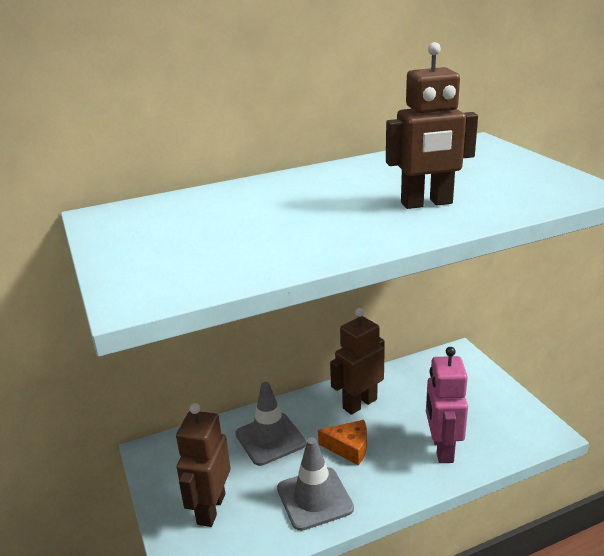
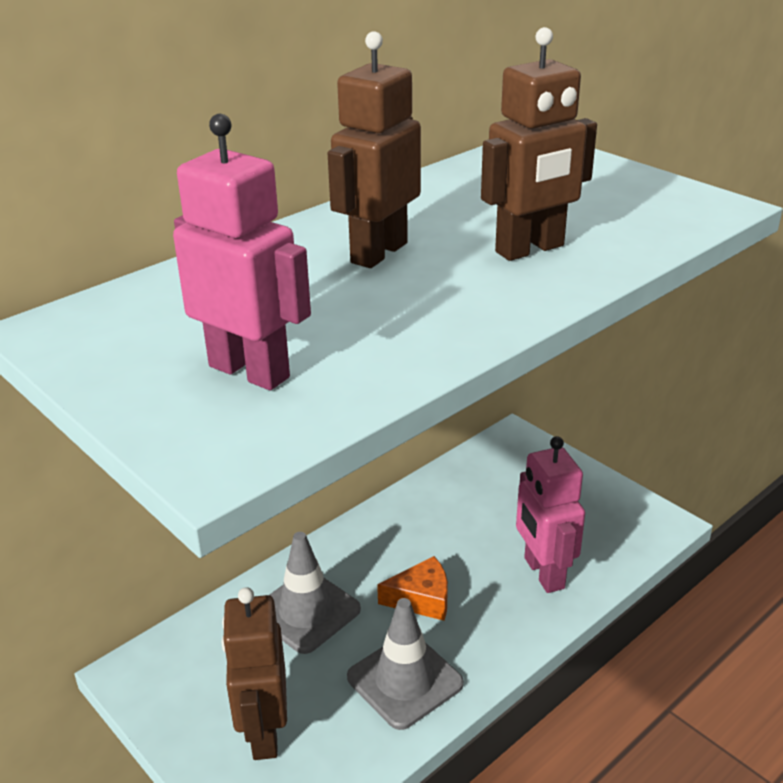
camera: 20 degrees left, 5 degrees up
brown robot [330,308,385,415] -> brown robot moved to [327,31,421,268]
none -> pink robot [173,114,311,390]

